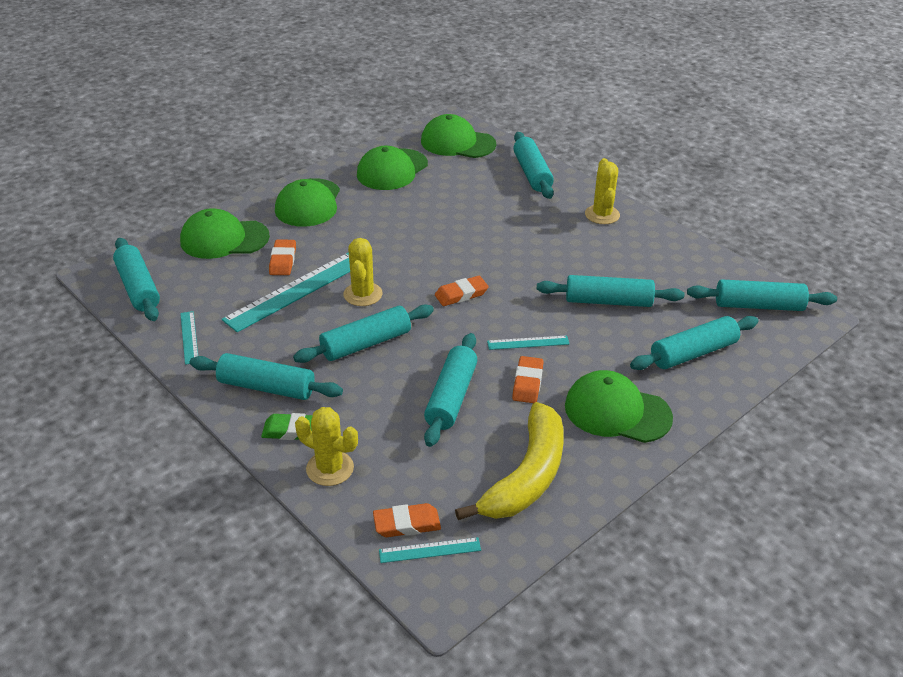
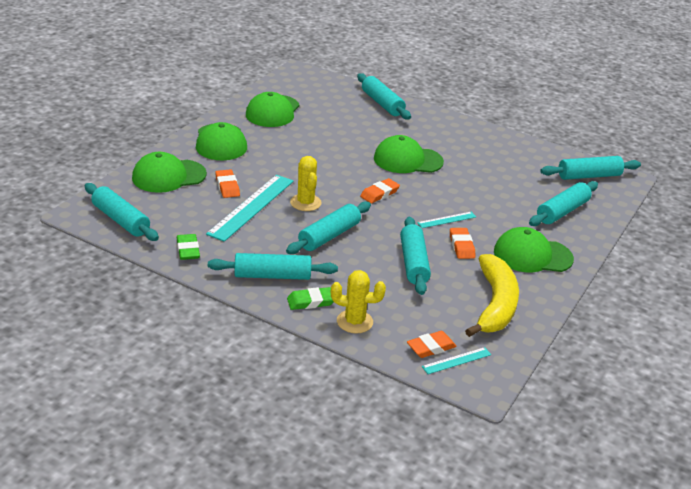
camera: 20 degrees left, 5 degrees down
turquoise ruler [180,311,198,365] -> green eraser [177,234,200,260]
green cap [421,114,496,158] -> green cap moved to [374,135,444,173]
turquoise rolling pin [537,275,684,307] -> none
yellow cactus [585,158,620,224] -> none

